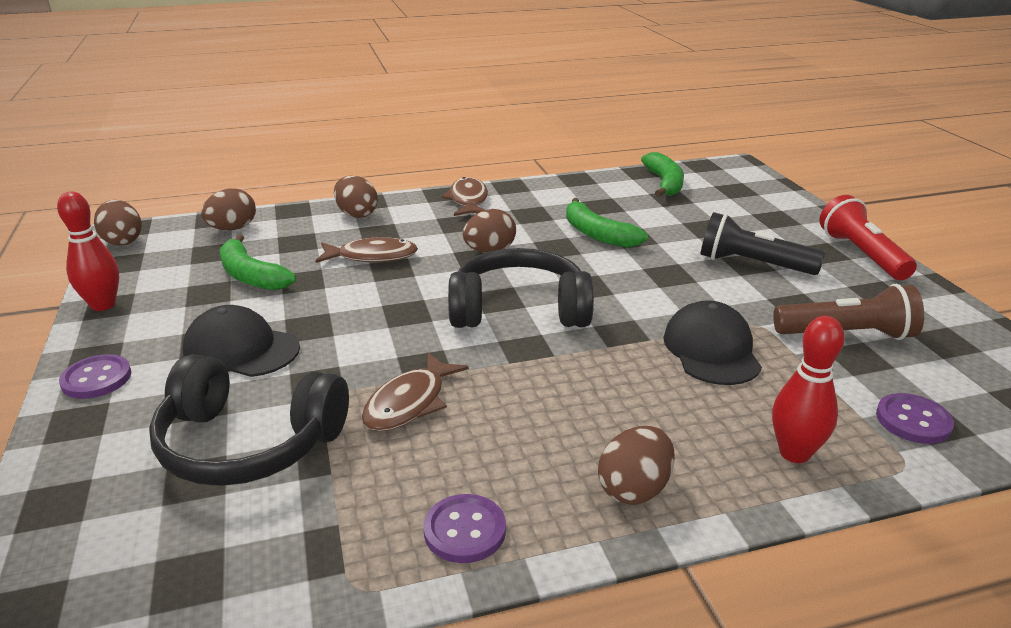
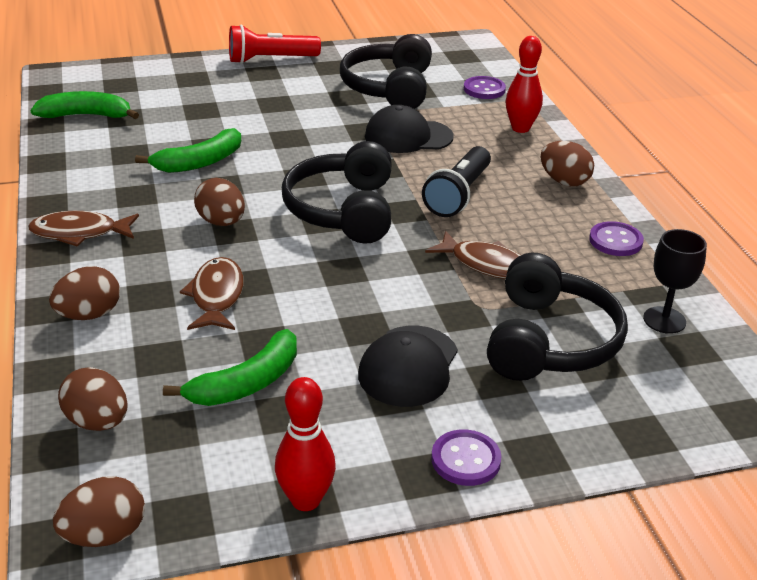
camera: 90 degrees left, 5 degrees up
black flashlight [701,212,825,275] -> black flashlight moved to [422,146,491,217]
brown flashlight [773,284,924,340] -> black headphones [340,34,432,109]
none -> black goblet [643,229,707,334]

